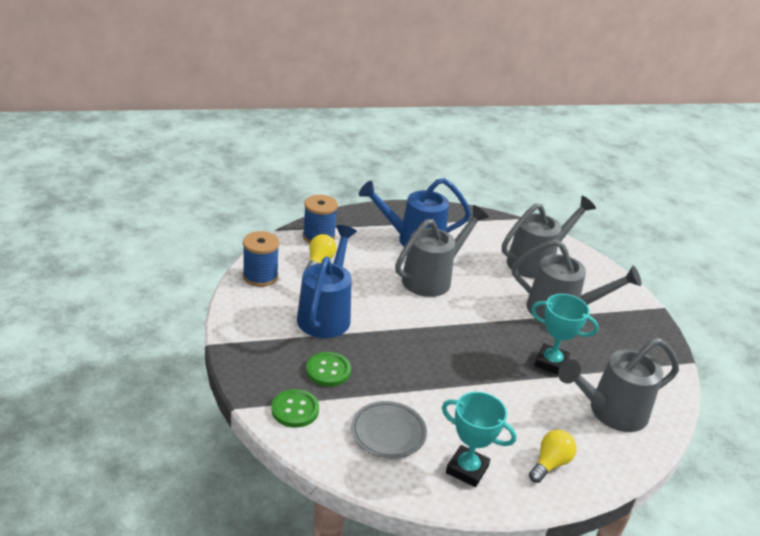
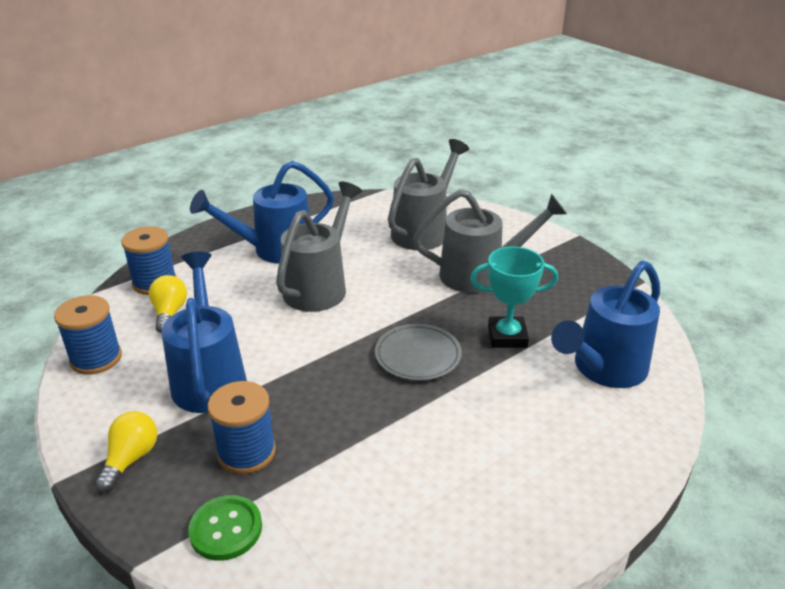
camera: 20 degrees left, 0 degrees up
green button [306,352,351,387] -> blue spool [208,381,276,474]
grey plate [351,401,427,458] -> grey plate moved to [375,324,462,381]
turquoise trophy [442,392,516,487] -> none
yellow light bulb [529,430,577,483] -> yellow light bulb moved to [95,411,157,492]
grey watering can [558,338,679,432] -> blue watering can [551,260,660,388]

